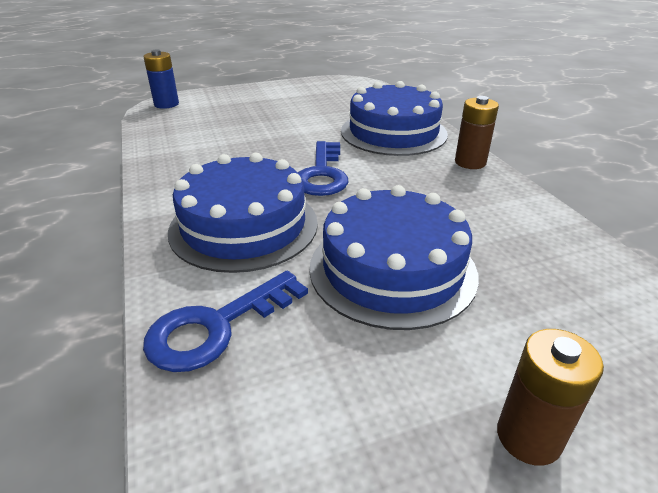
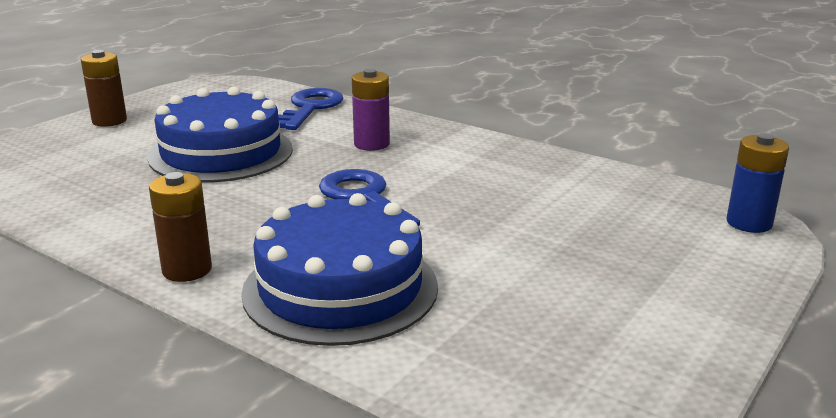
camera: 145 degrees right, 10 degrees down
blue cake [168,153,318,273] -> purple battery [352,69,390,151]

